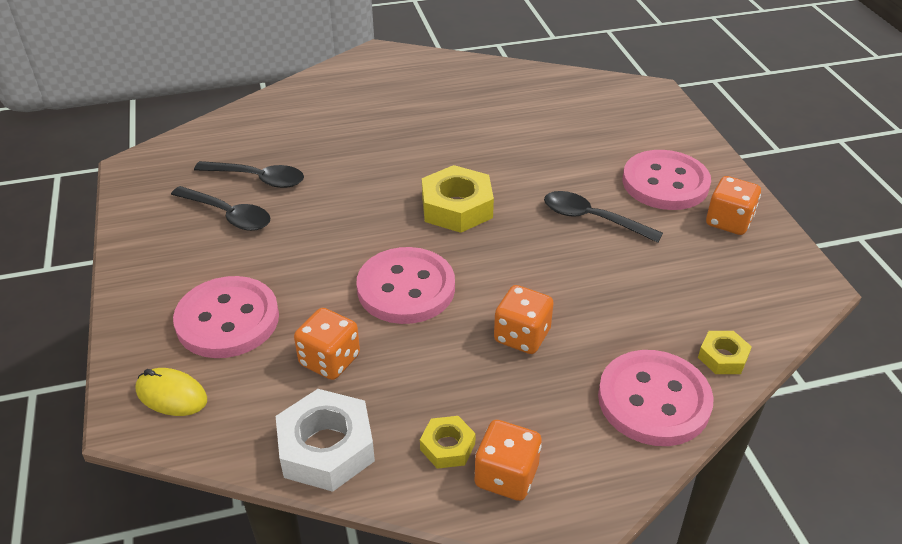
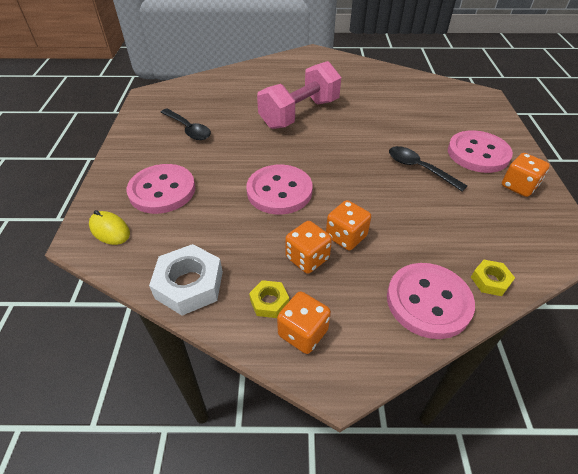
camera: 15 degrees right, 5 degrees up
black spoon [194,161,304,188] -> none
orange dice [294,308,360,380] -> orange dice moved to [285,221,332,274]
yellow nut [422,165,494,233] -> none
none -> pink dumbbell [257,61,341,129]

